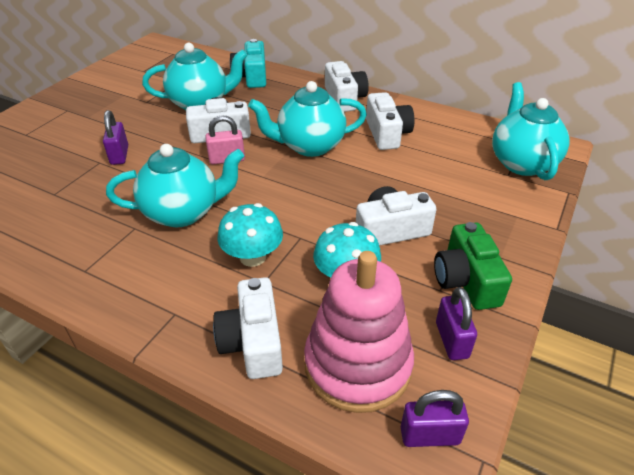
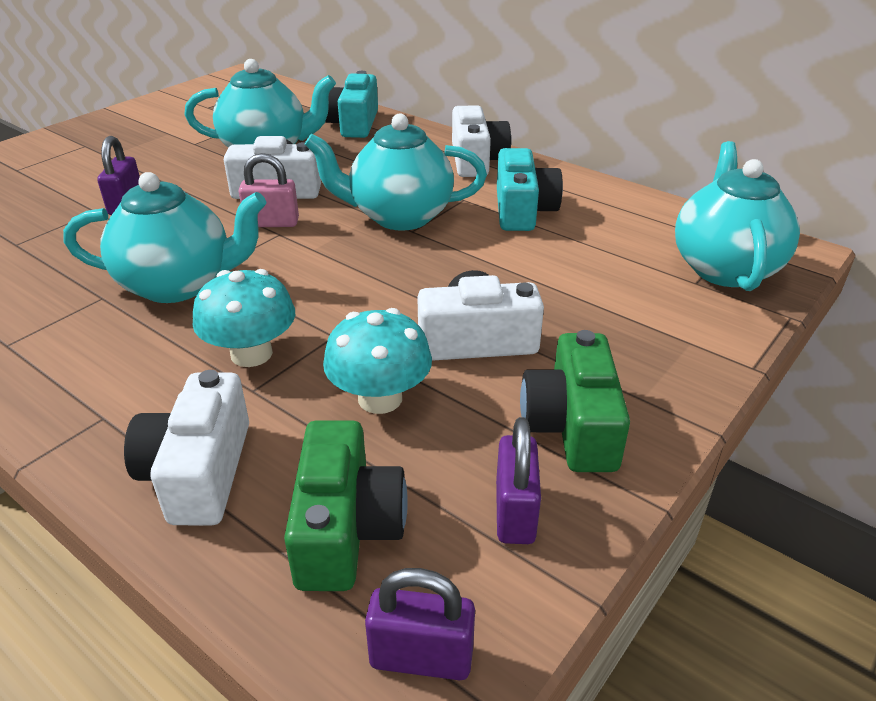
camera: 10 degrees right, 5 degrees down
pink stacking toy [304,251,414,413] -> green camera [284,420,408,591]
white camera [366,92,414,150] -> turquoise camera [497,148,563,231]

